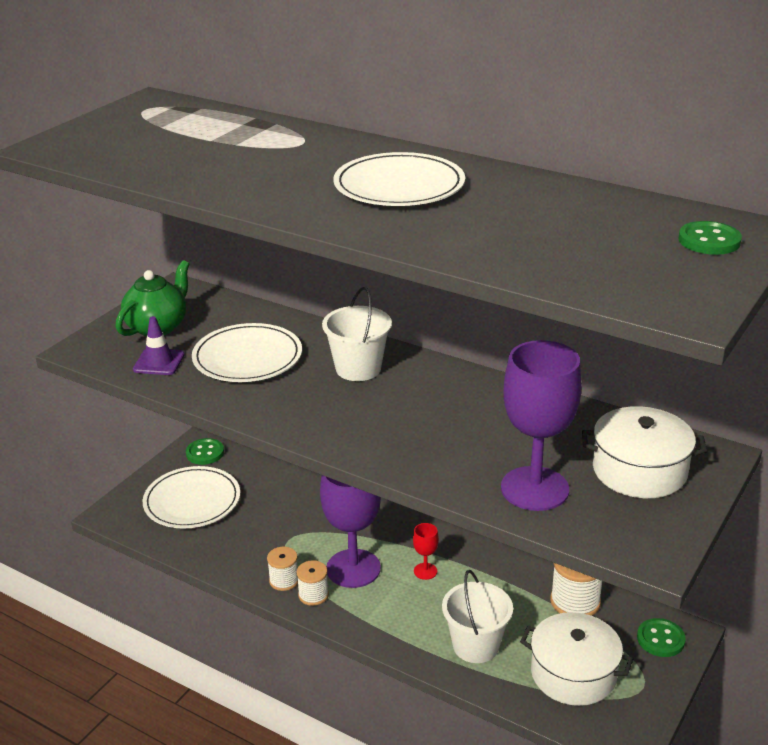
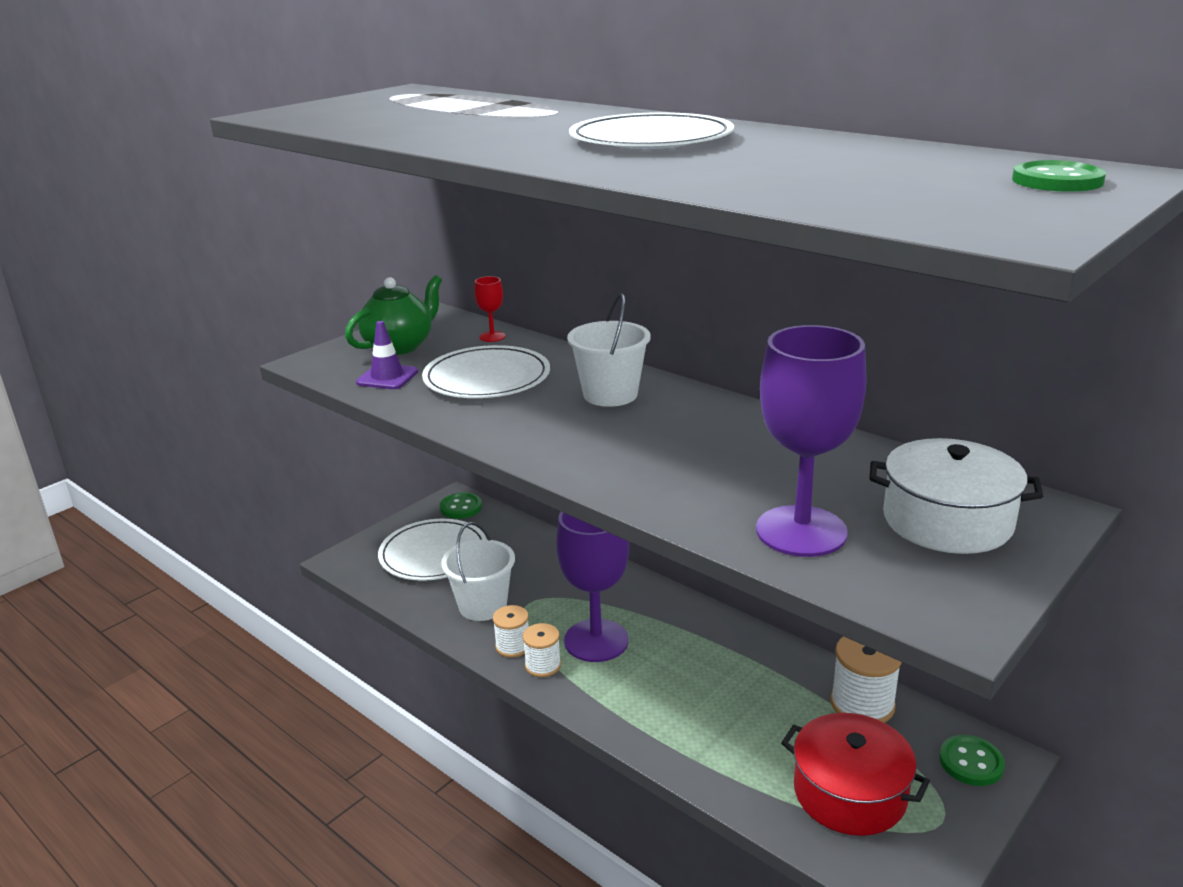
camera: 10 degrees right, 5 degrees down
red goblet [413,523,439,580] -> red goblet moved to [474,276,505,342]
white bucket [442,570,513,663] -> white bucket moved to [441,522,515,621]
white pot [520,612,633,706] -> red pot [781,713,930,836]

